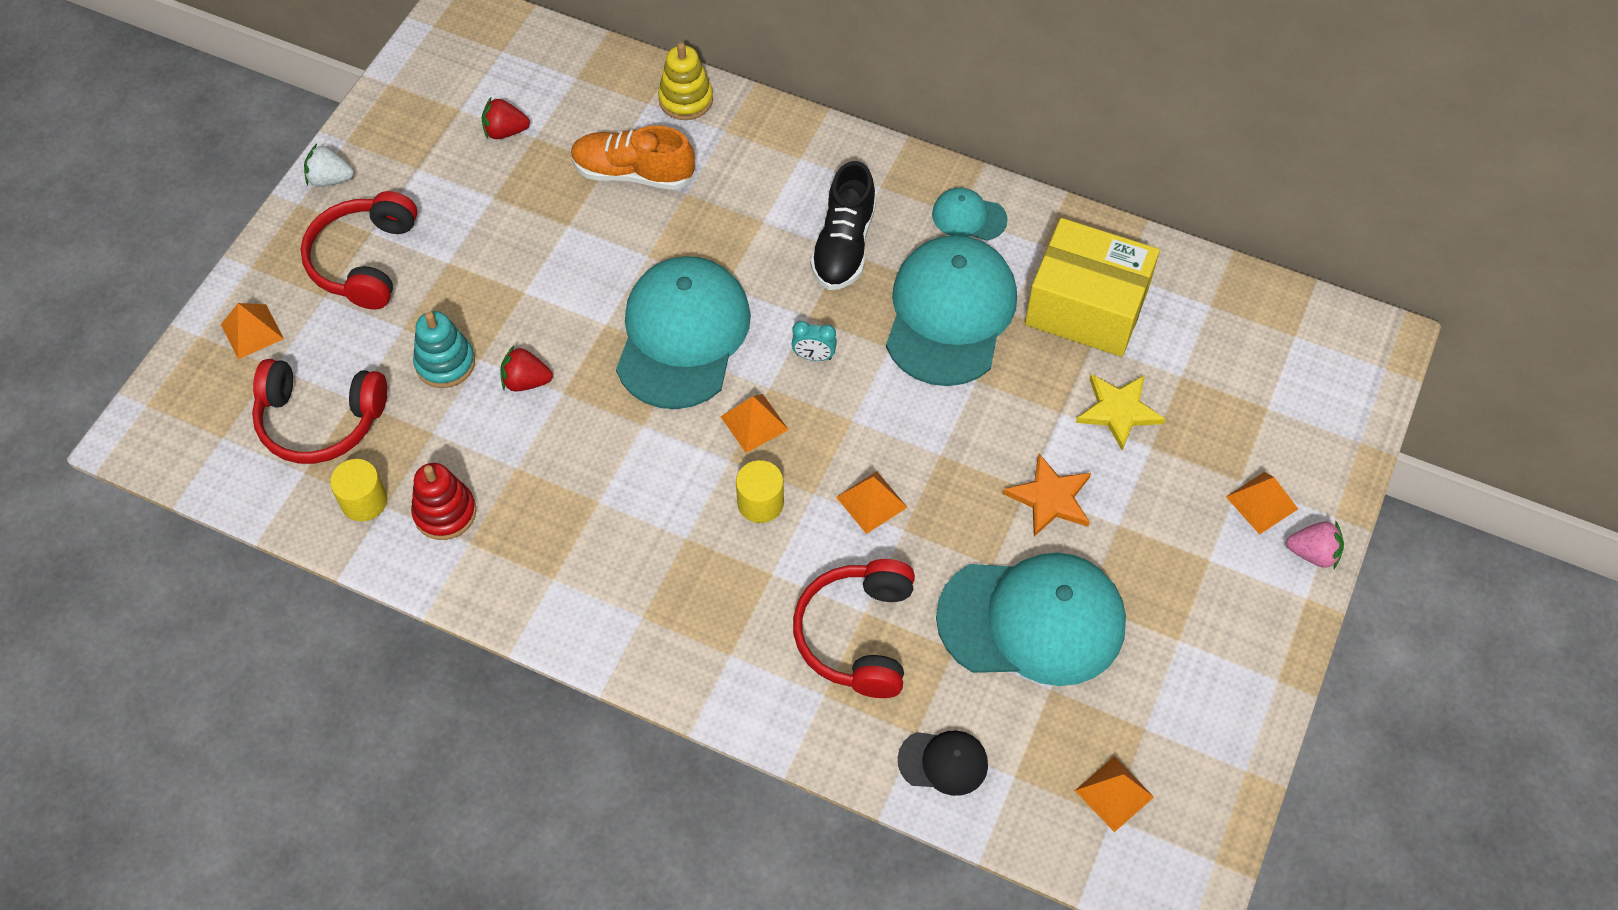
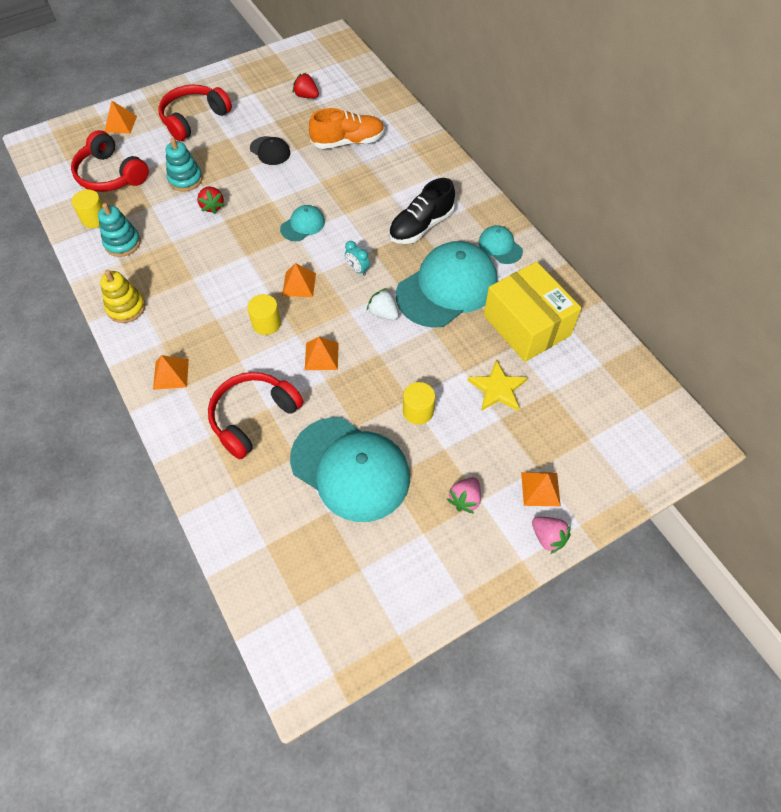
camera: 35 degrees right, 0 degrees up
white strawberry [304,144,354,187] -> white strawberry moved to [367,288,399,320]
red stacking toy [411,463,476,540] -> turquoise stacking toy [98,203,141,257]
red strawberry [500,346,553,392] -> red strawberry turned 150 degrees counterclockwise [197,186,225,214]
orange shoe [571,126,695,190] -> orange shoe turned 120 degrees clockwise [309,108,385,149]
turquoise cap [616,256,751,409] -> turquoise cap [280,205,325,241], size x0.46
yellow stacking toy [658,42,713,120] -> yellow stacking toy moved to [100,270,146,323]
black cap [898,731,988,796] -> black cap moved to [250,136,290,165]
orange star [1003,454,1091,537] -> yellow cylinder [403,382,435,425]
orange pyramid [1075,756,1154,832] -> orange pyramid moved to [153,355,189,390]
none -> pink strawberry [447,477,481,514]

